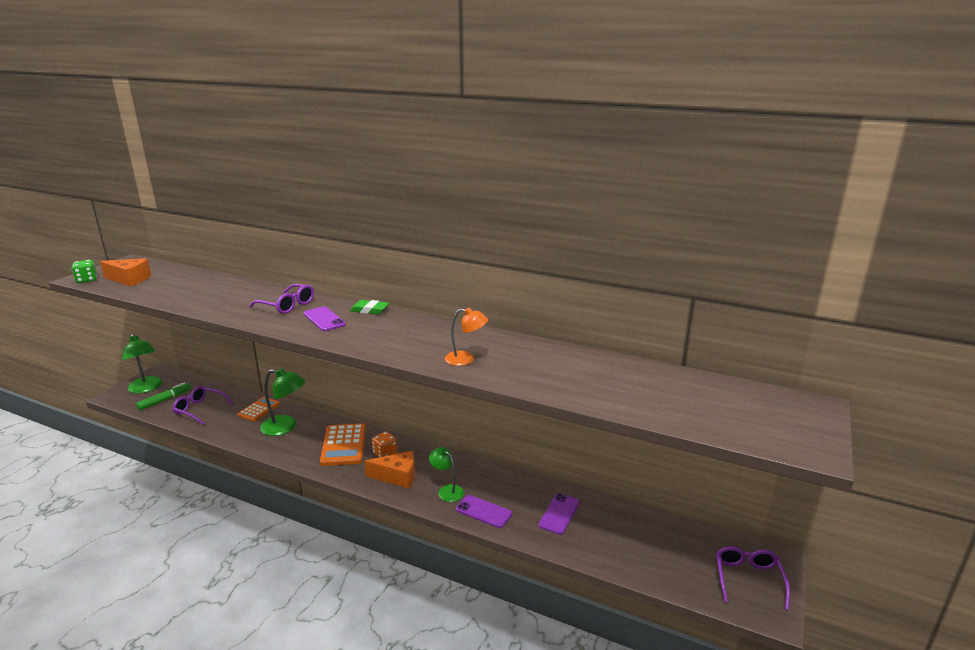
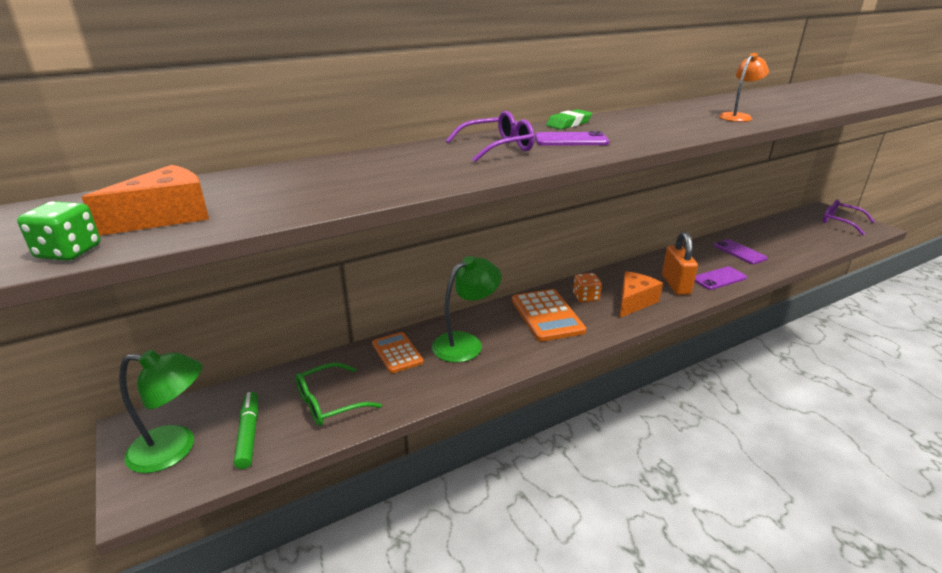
camera: 55 degrees left, 5 degrees up
purple glasses [173,386,233,425] -> green glasses [295,363,382,426]
orange calculator [320,423,366,466] -> orange calculator turned 45 degrees clockwise [512,289,586,342]
green lamp [429,447,464,502] -> orange padlock [662,232,698,295]

